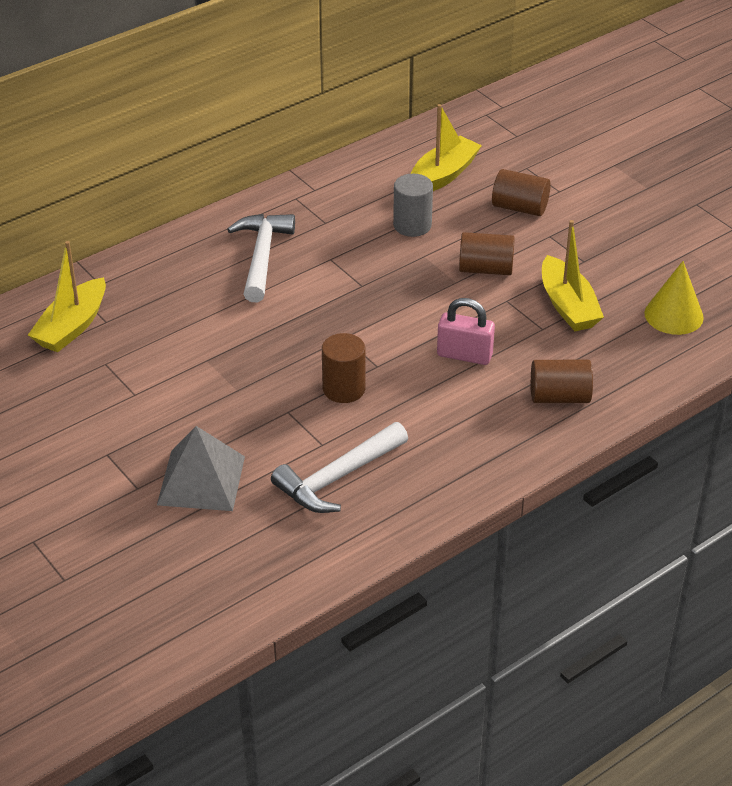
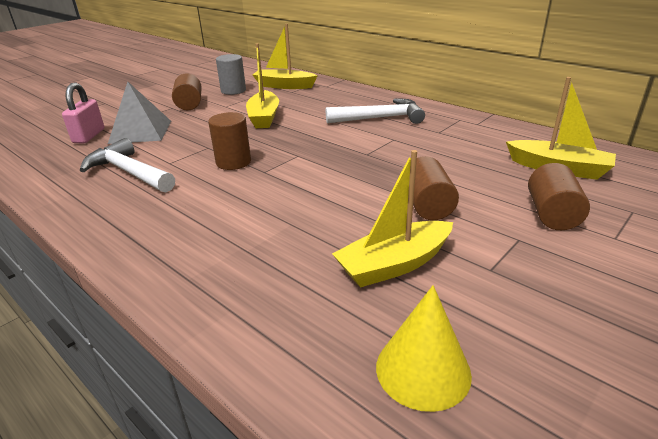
camera: 80 degrees right, 10 degrees down
grey cylinder [393,174,433,237] -> grey cylinder moved to [216,54,246,95]
pink padlock [437,298,495,365] -> pink padlock moved to [62,83,104,143]
brown cylinder [531,360,593,403] -> brown cylinder moved to [172,73,202,111]
none -> yellow boat [246,43,279,128]

